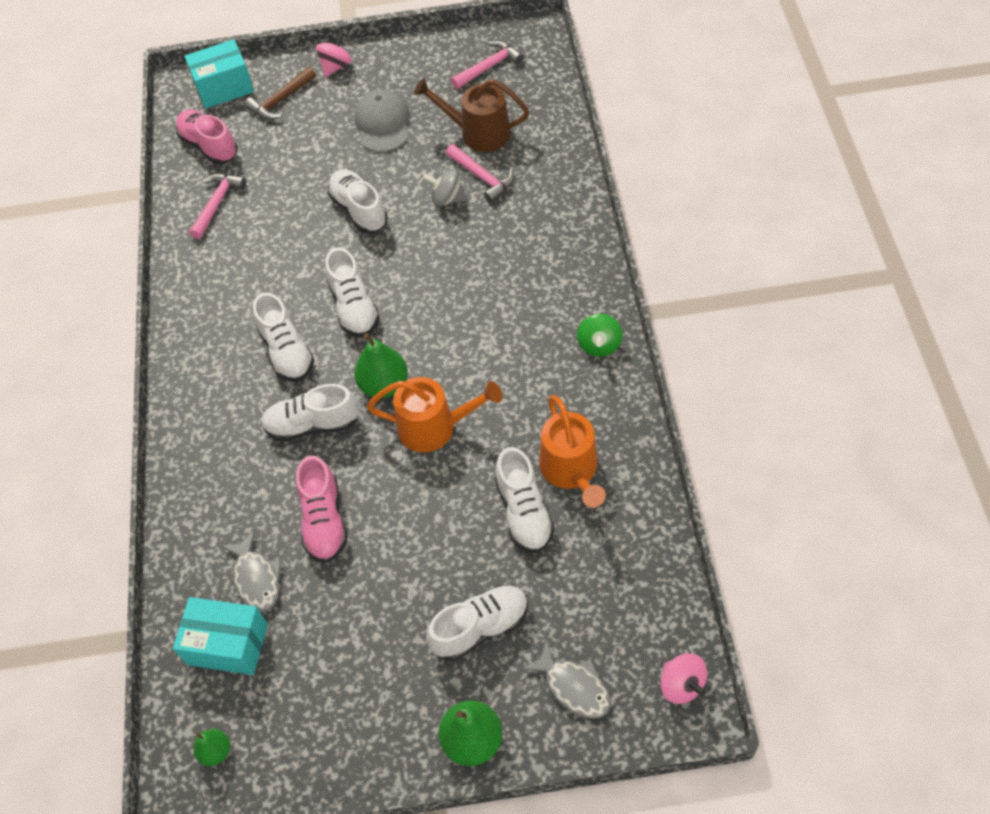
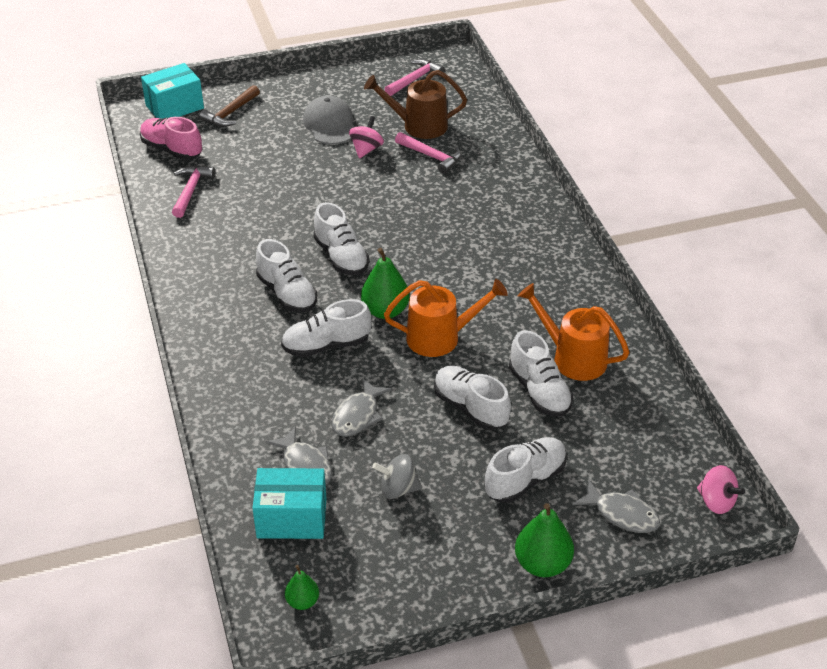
camera: 15 degrees left, 15 degrees down
pink shoe [296,456,347,563] -> grey fish [332,378,392,437]
pink spinning top [316,31,352,77] -> pink spinning top moved to [349,116,384,159]
white shoe [327,169,388,233] -> white shoe moved to [434,365,511,430]
grey spinning top [423,169,467,206] -> grey spinning top moved to [372,454,422,499]
orange watering can [539,395,606,508] -> orange watering can turned 150 degrees clockwise [518,283,630,381]
green spinning top [577,314,623,357] -> none

